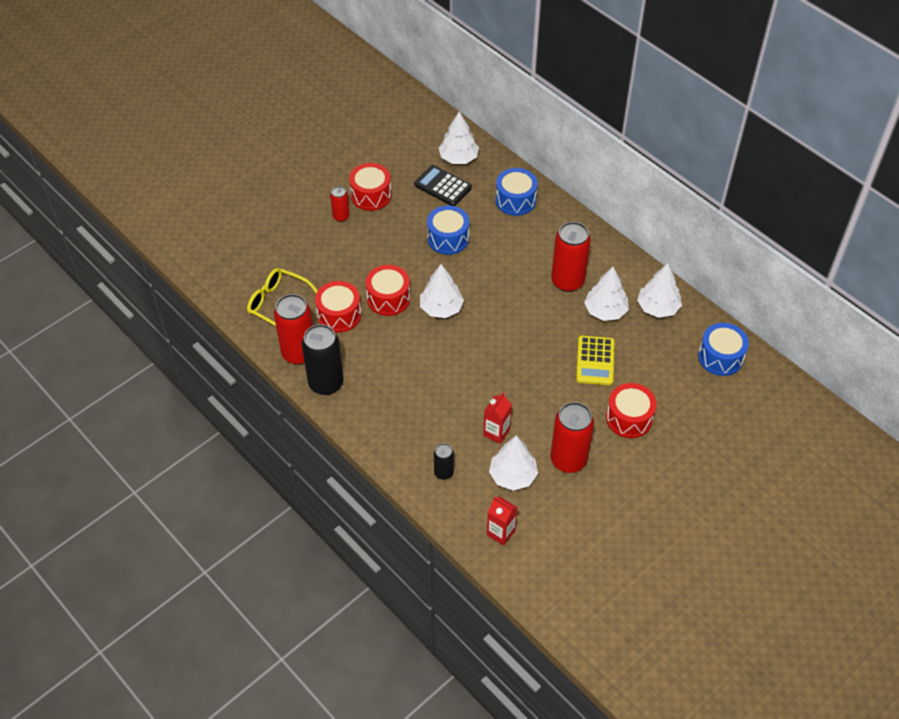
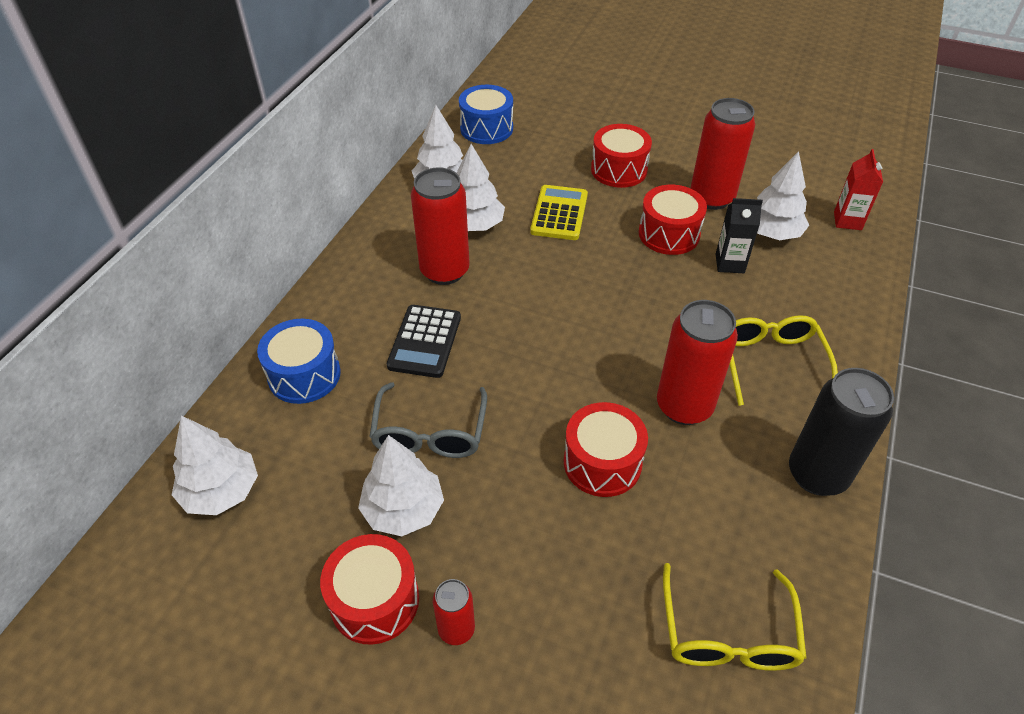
camera: 115 degrees left, 5 degrees down
red can [274,294,313,365] -> red can moved to [657,300,738,425]
red drum [315,281,361,333] -> red drum moved to [639,185,707,255]
black calculator [414,165,472,206] -> black calculator moved to [387,305,461,378]
white tree [420,264,464,318] -> white tree moved to [358,435,444,536]
blue drum [427,205,469,255] -> grey glasses [370,382,487,458]
black can [434,443,454,480] -> none
red carton [483,392,512,444] -> black carton [716,198,763,273]
yellow calculator [576,336,615,385] -> yellow calculator turned 60 degrees counterclockwise [530,185,588,240]
none -> yellow glasses [730,315,838,406]

